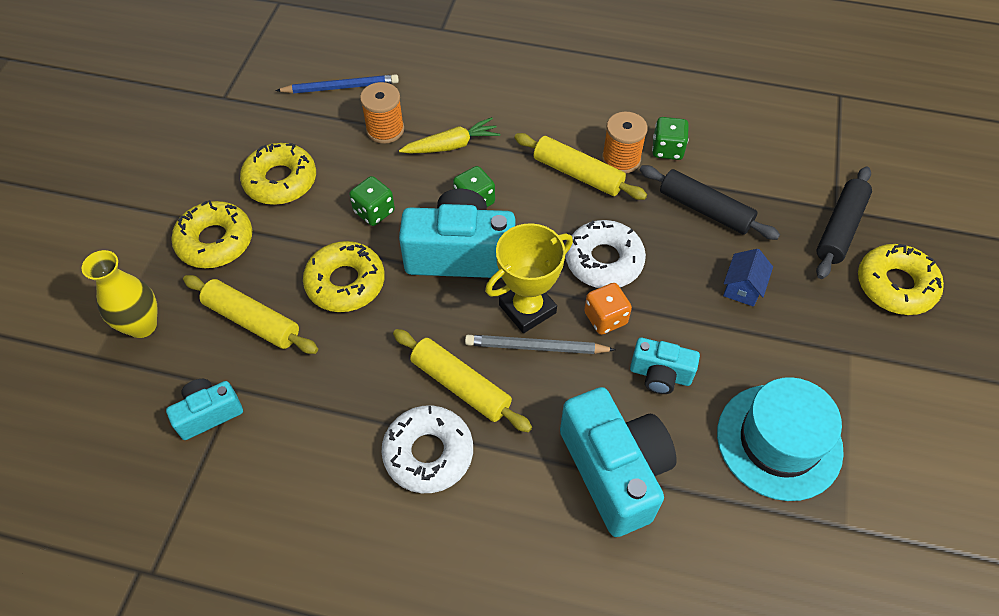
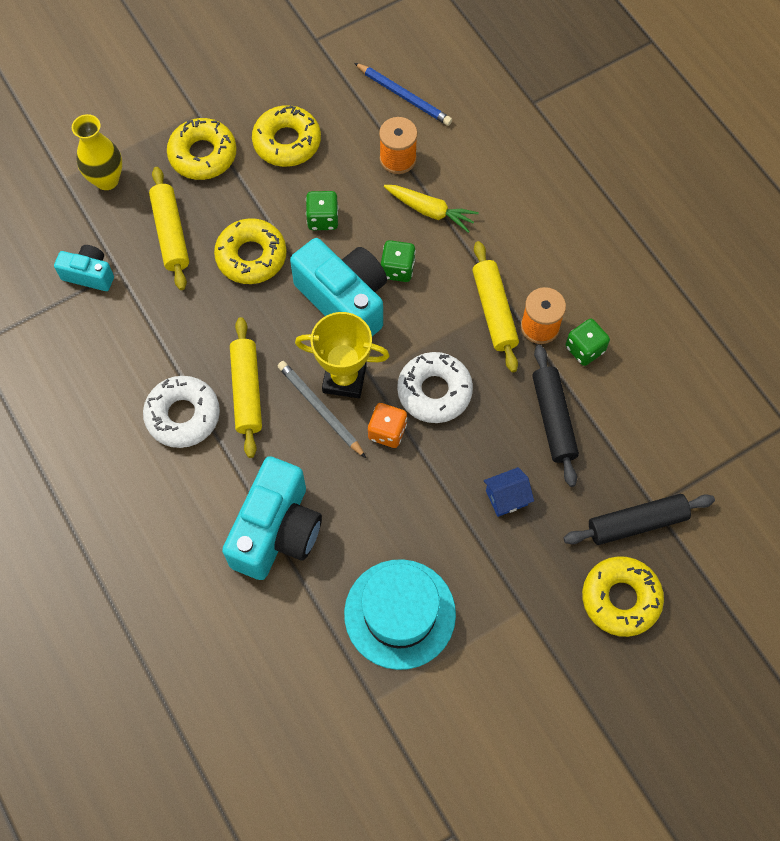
camera: 45 degrees right, 10 degrees up
turquoise camera [630,338,700,394] -> none

